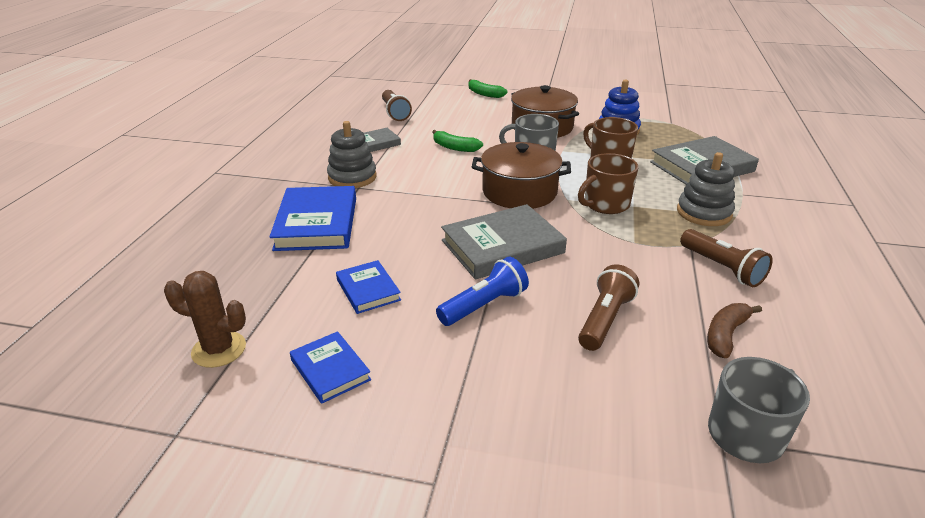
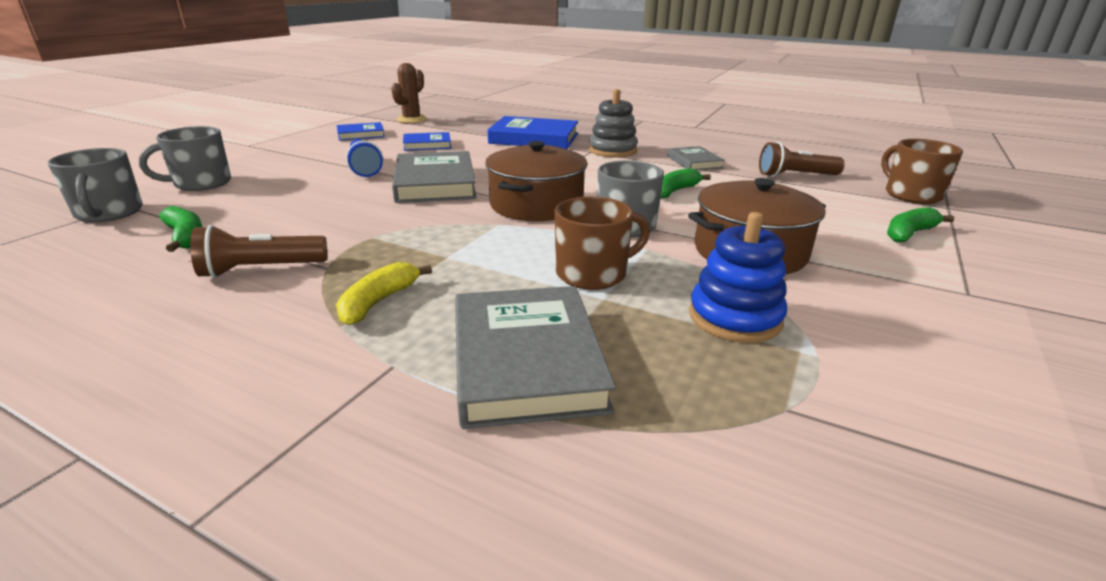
camera: 105 degrees right, 5 degrees down
brown mug [578,153,638,214] -> brown mug moved to [881,139,963,204]
brown flashlight [578,264,639,351] -> none
grey stacking toy [677,152,735,226] -> yellow banana [336,262,432,325]
brown banana [707,303,762,358] -> green banana [159,206,202,252]
none -> grey mug [139,126,231,191]

